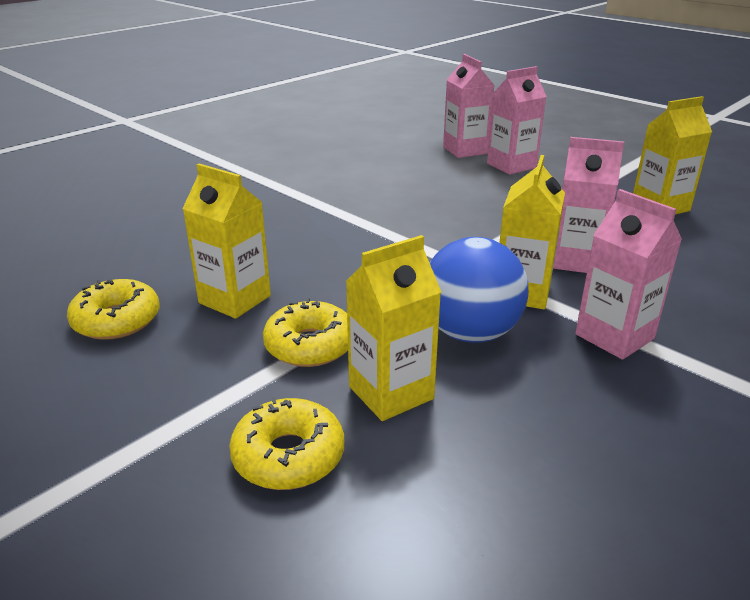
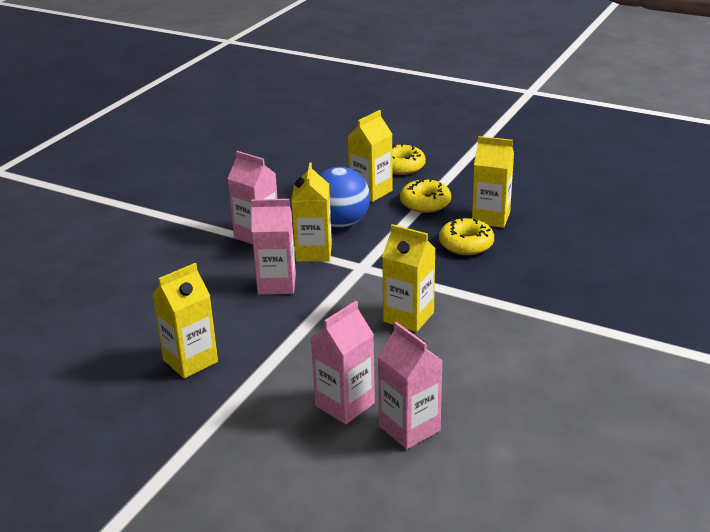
camera: 165 degrees right, 0 degrees up
yellow donut [67,279,160,340] -> yellow donut moved to [439,218,494,255]
none -> yellow carton [382,224,436,332]

